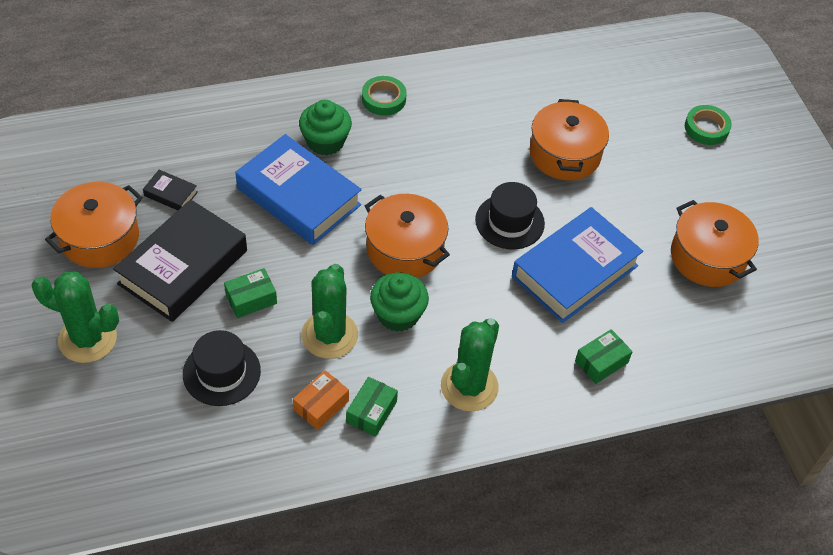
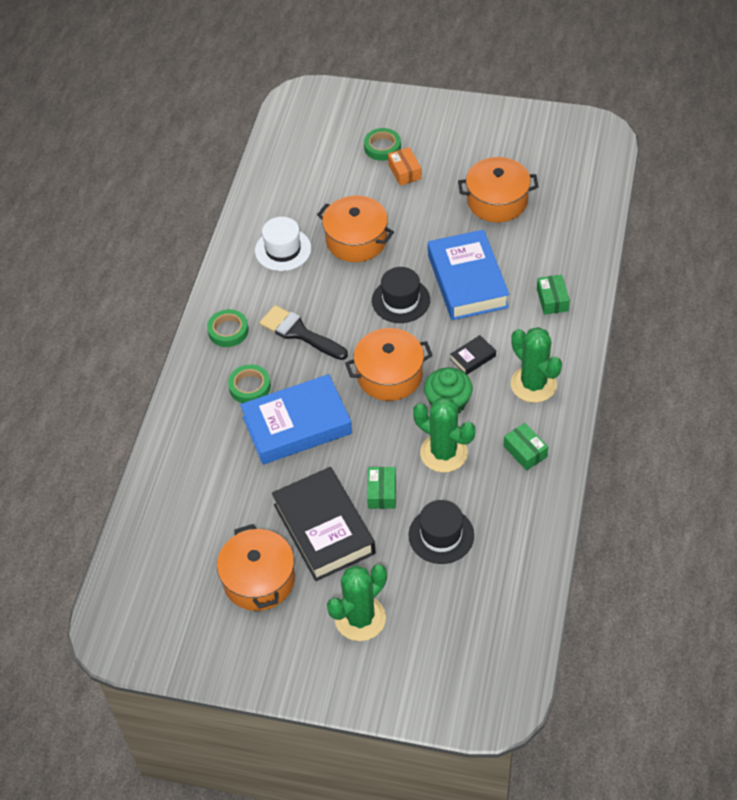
camera: 55 degrees left, 0 degrees up
black book [143,170,198,210] -> black book moved to [450,335,496,375]
orange box [293,370,349,430] -> orange box moved to [388,147,421,186]
green cupcake [299,100,352,156] -> green tape [228,364,271,403]
none -> white hat [255,217,311,271]
none -> black brush [259,305,348,360]

